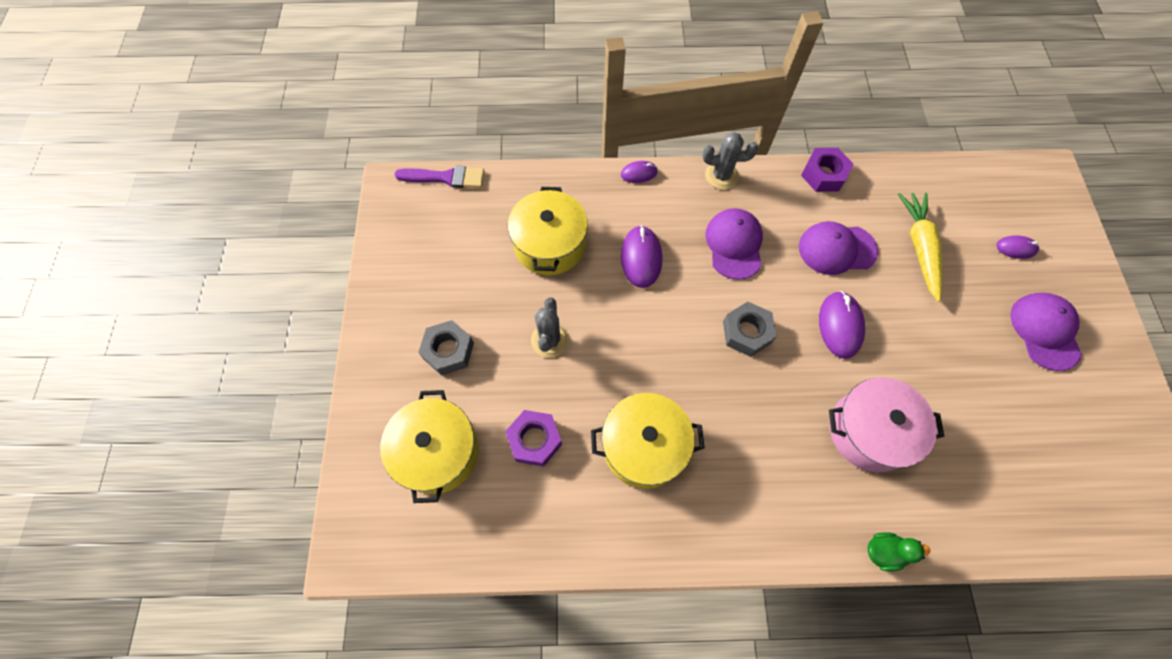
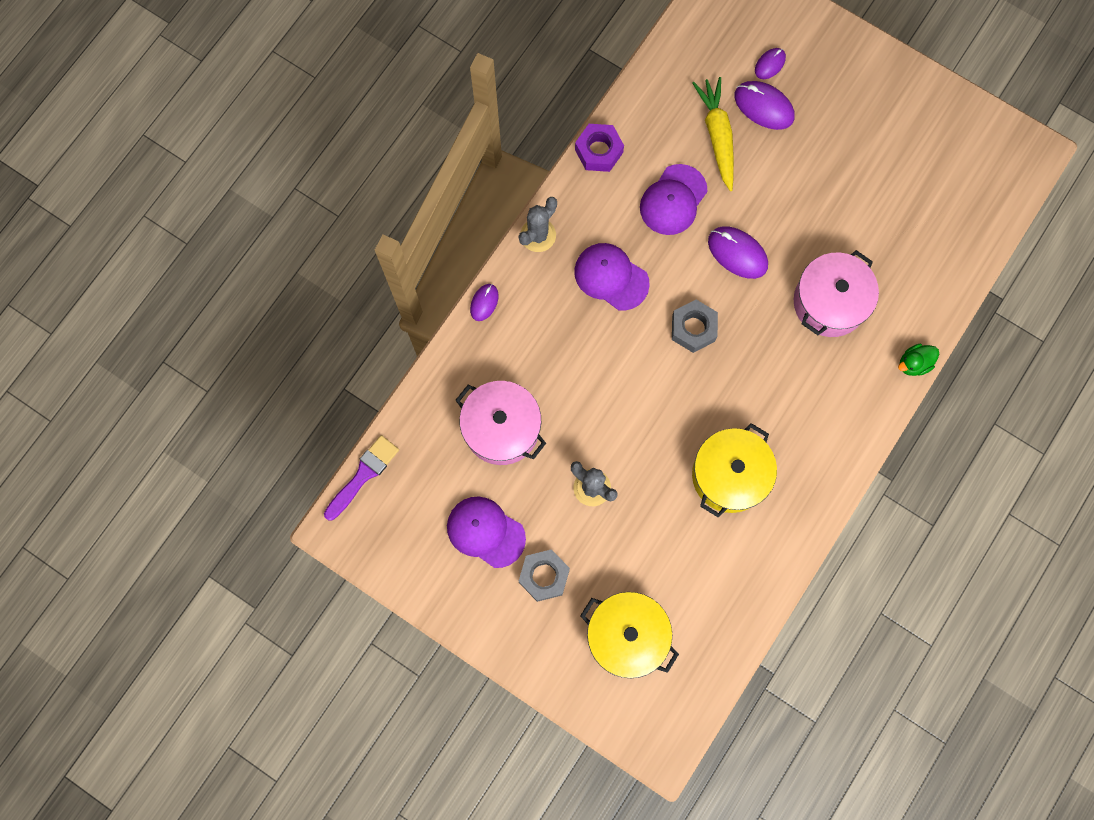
camera: 55 degrees left, 10 degrees up
purple nut [505,410,562,467] -> none
yellow pot [508,187,588,275] -> pink pot [455,381,546,465]
purple mouse [621,225,662,288] -> purple mouse moved to [734,81,795,130]
green duck [868,532,930,572] -> green duck turned 150 degrees counterclockwise [898,344,939,376]
yellow carrot [898,193,942,302] -> yellow carrot turned 45 degrees clockwise [692,77,734,191]
purple cap [1010,293,1082,371] -> purple cap moved to [447,497,526,568]

